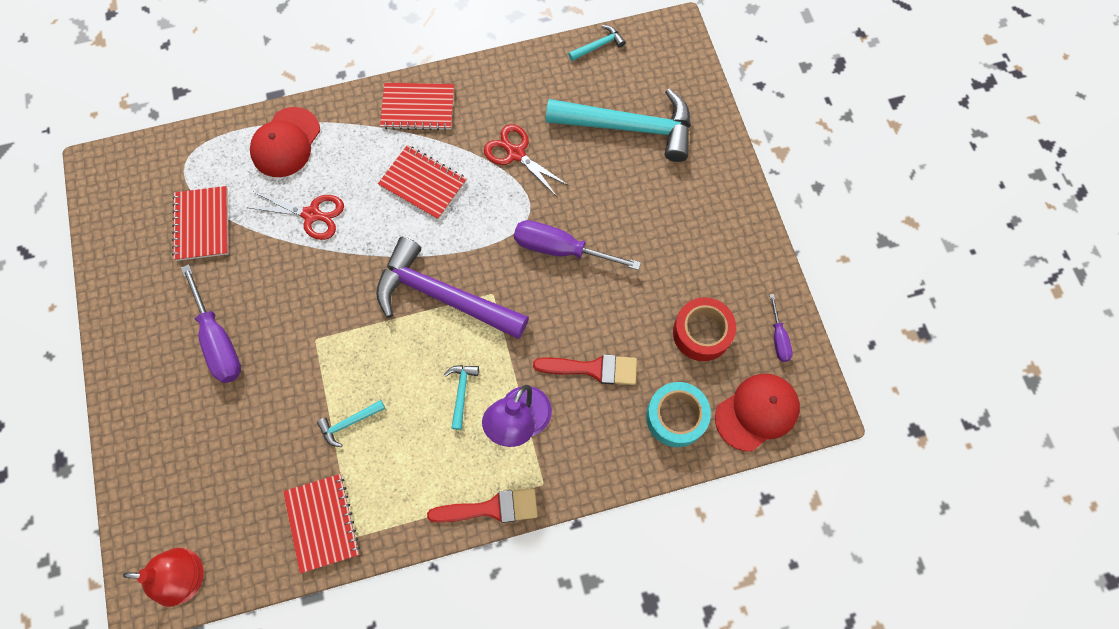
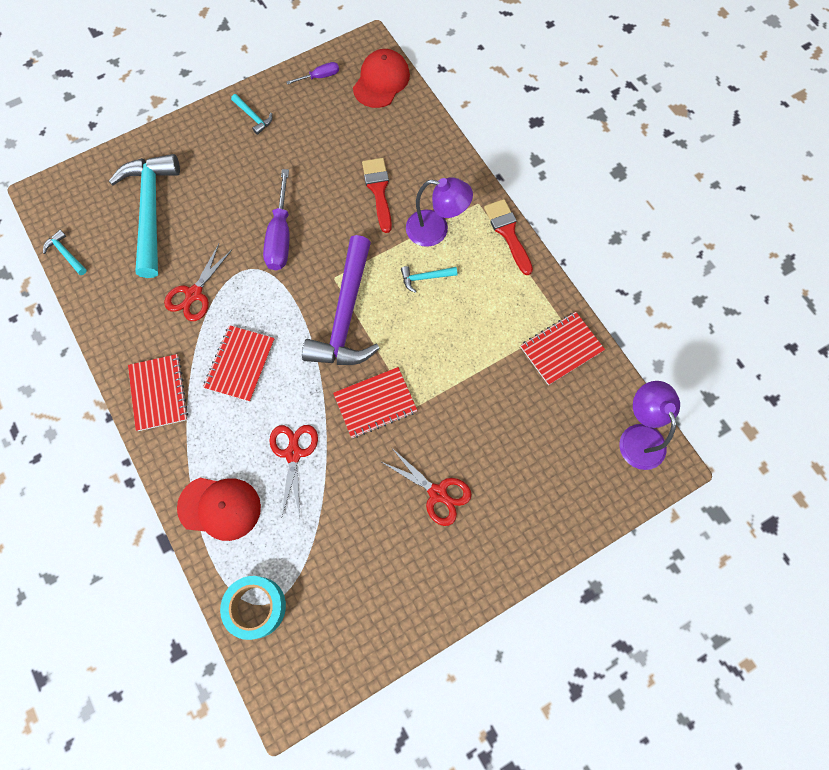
camera: 105 degrees left, 0 degrees up
red lamp [123,548,204,607] -> purple lamp [619,381,680,470]
red notebook [172,186,229,261] -> red notebook moved to [333,367,418,438]
purple screwdriver [181,264,241,383] -> red scissors [380,447,472,526]
turquoise hammer [317,400,385,447] -> turquoise hammer moved to [231,94,272,135]
turquoise tape [646,382,711,447] -> turquoise tape moved to [220,576,286,640]
red tape [673,297,736,361] -> none
red cap [715,374,800,451] -> red cap turned 75 degrees clockwise [353,49,410,108]

